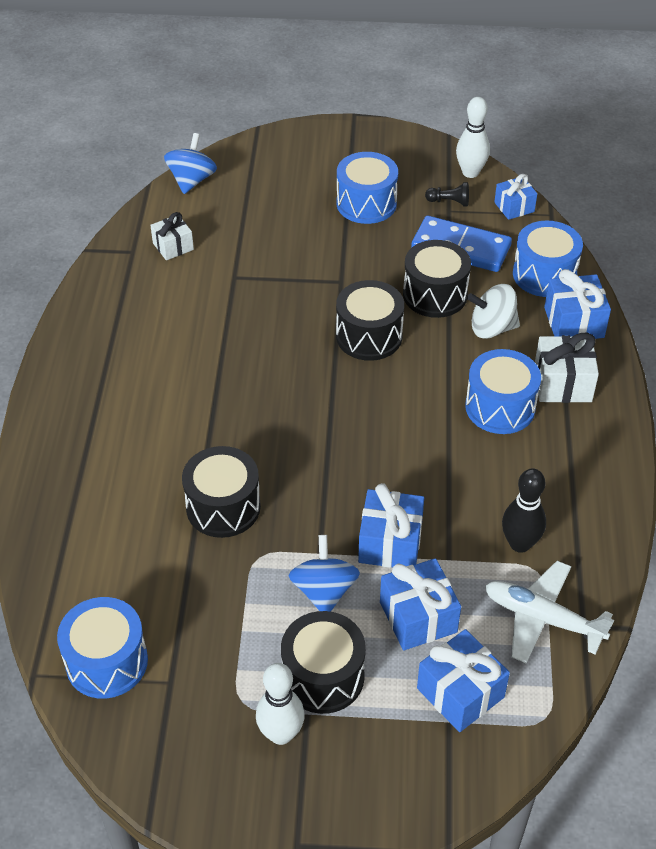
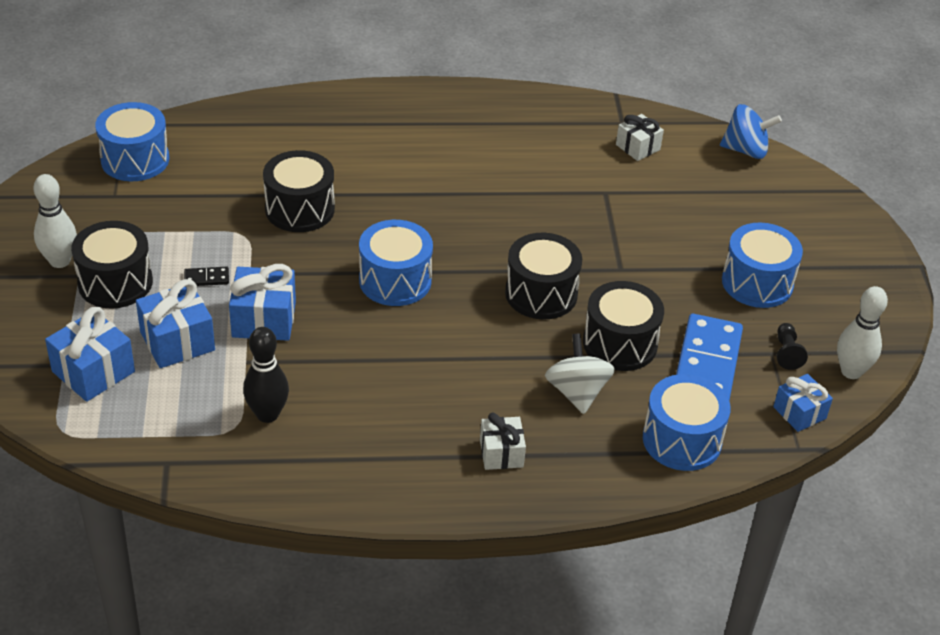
camera: 80 degrees right, 5 degrees down
blue spinning top [288,535,360,612] -> black domino [184,267,229,286]
blue drum [465,349,541,434] -> blue drum moved to [359,220,433,306]
white plane [485,561,614,663] -> none
white gift [535,332,599,403] -> white gift [480,412,526,470], size x0.65
blue gift [544,269,611,339] -> none

